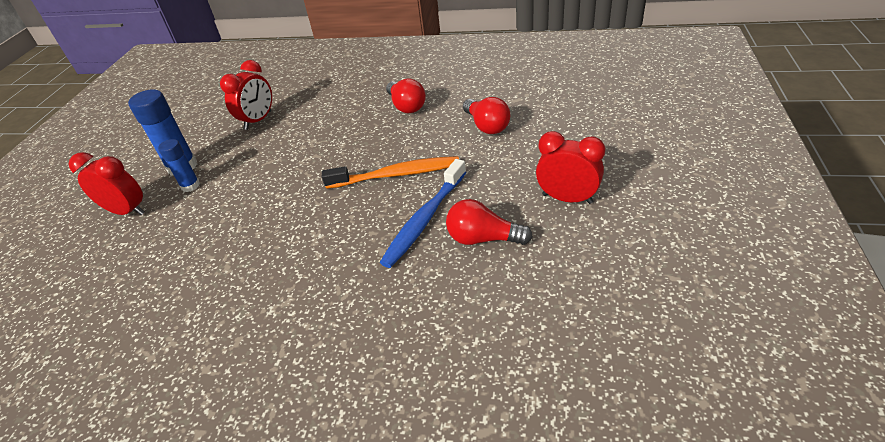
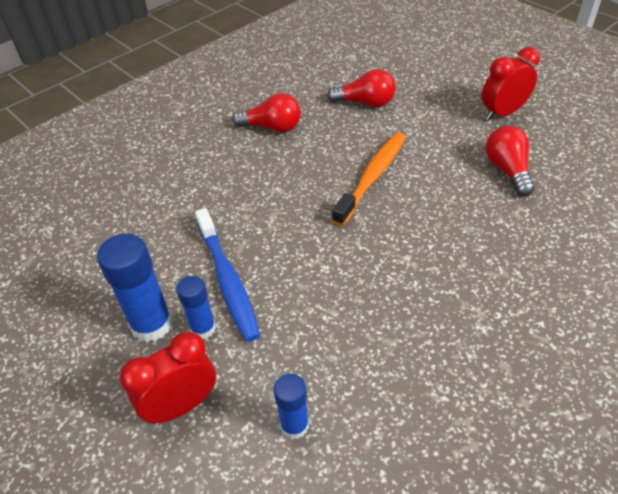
camera: 55 degrees left, 5 degrees up
red clock [220,60,272,130] -> none
blue toothbrush [380,159,466,268] -> blue toothbrush moved to [195,208,260,342]
red light bulb [446,199,533,245] -> red light bulb turned 120 degrees clockwise [486,126,535,196]
none -> blue glue stick [273,374,309,439]

